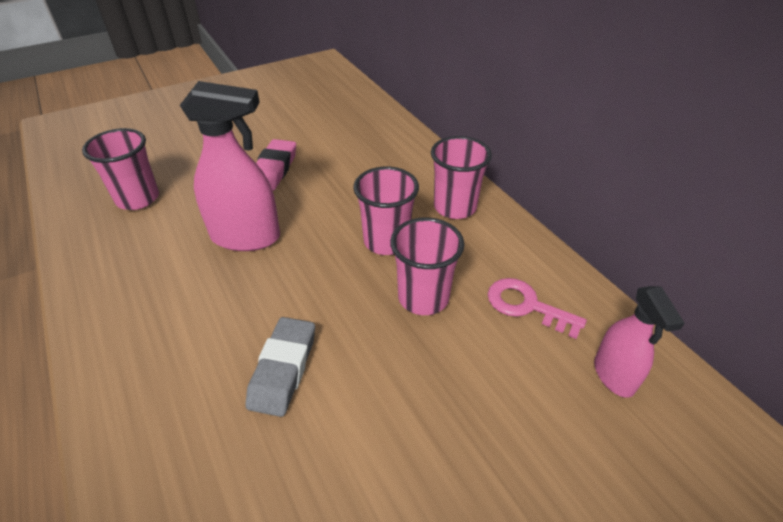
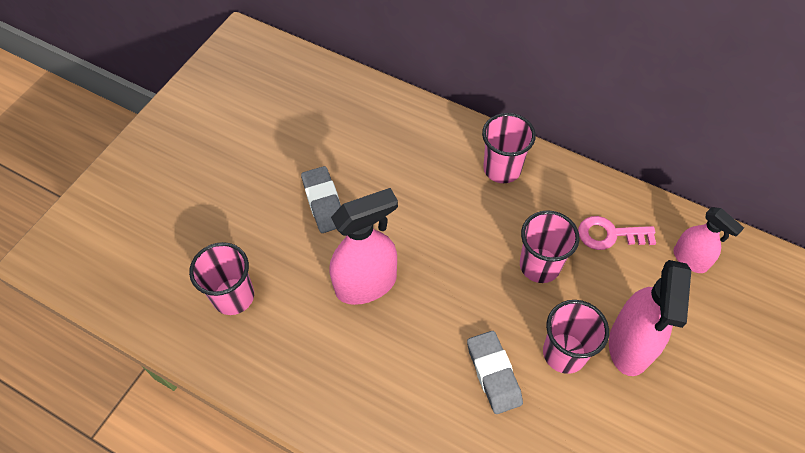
camera: 30 degrees left, 15 degrees up
pink eraser [256,139,296,191] -> grey eraser [301,166,341,233]
pink cup [353,167,419,255] -> pink cup moved to [543,300,609,374]
none -> pink spray bottle [609,260,691,376]

